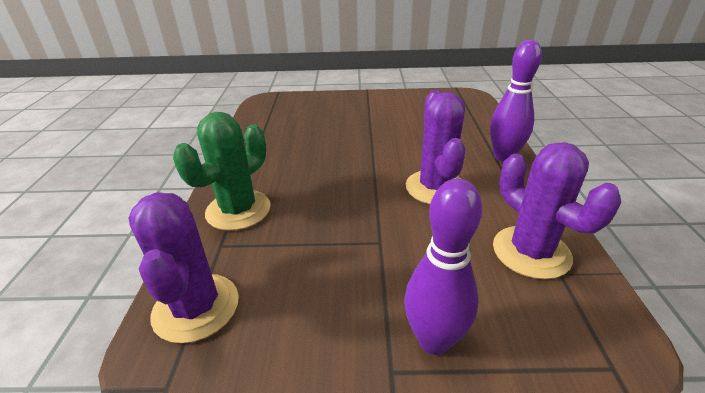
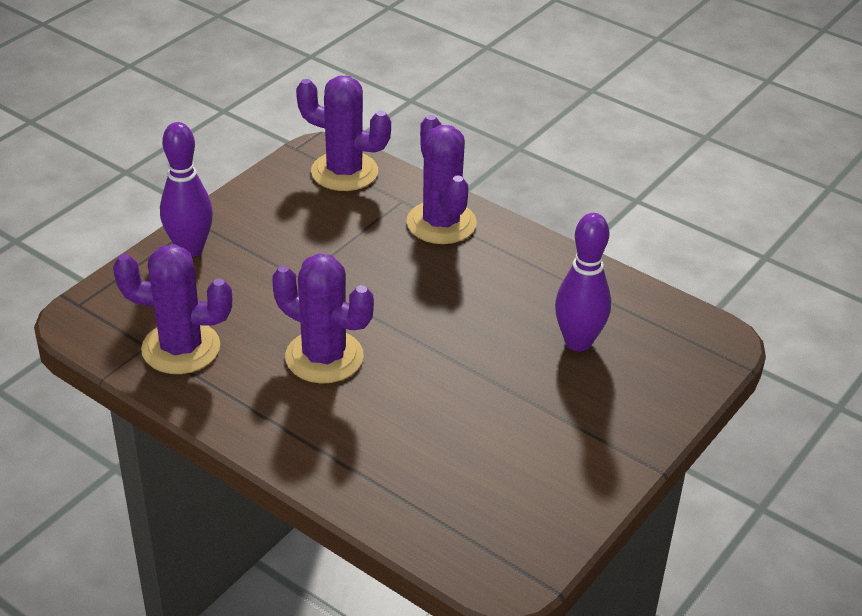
camera: 125 degrees right, 5 degrees up
green cactus [173,112,271,231] -> purple cactus [406,115,477,244]
purple bowling pin [490,40,542,162] -> purple bowling pin moved to [555,213,611,351]

